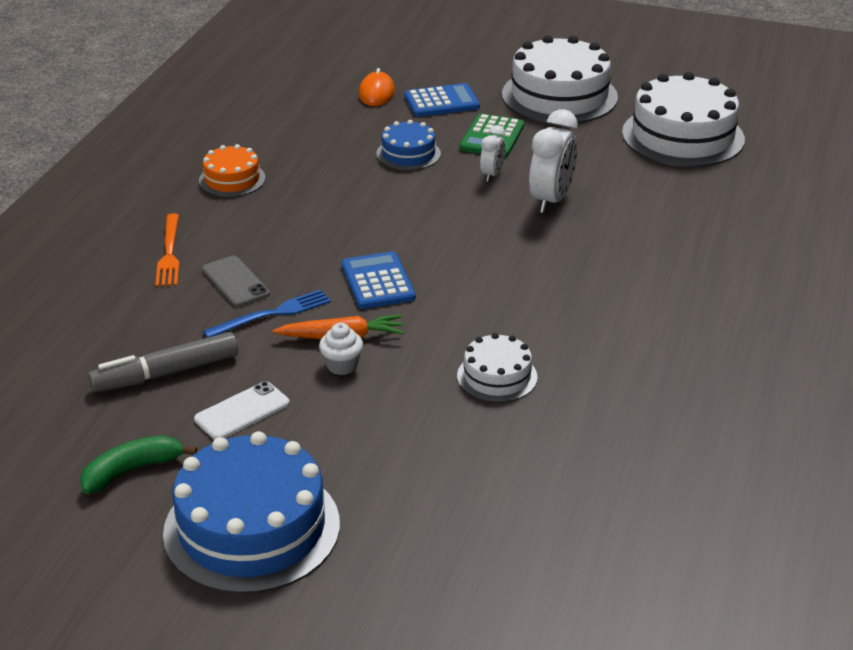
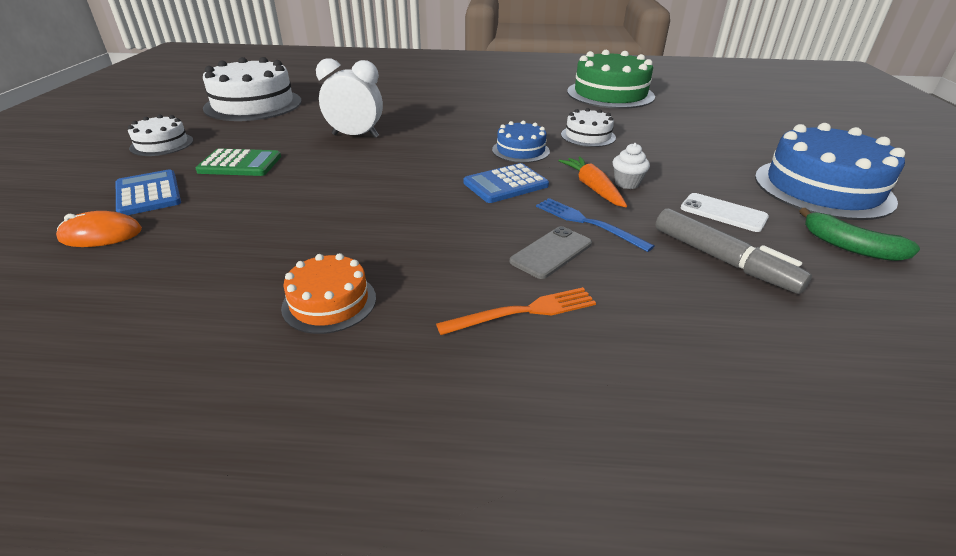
camera: 105 degrees left, 0 degrees up
blue cake [376,120,441,170] -> blue cake moved to [492,121,550,163]
white clock [480,125,506,182] -> none
white cake [502,35,618,123] -> white cake [128,115,193,156], size x0.52
none -> green cake [567,50,655,109]

